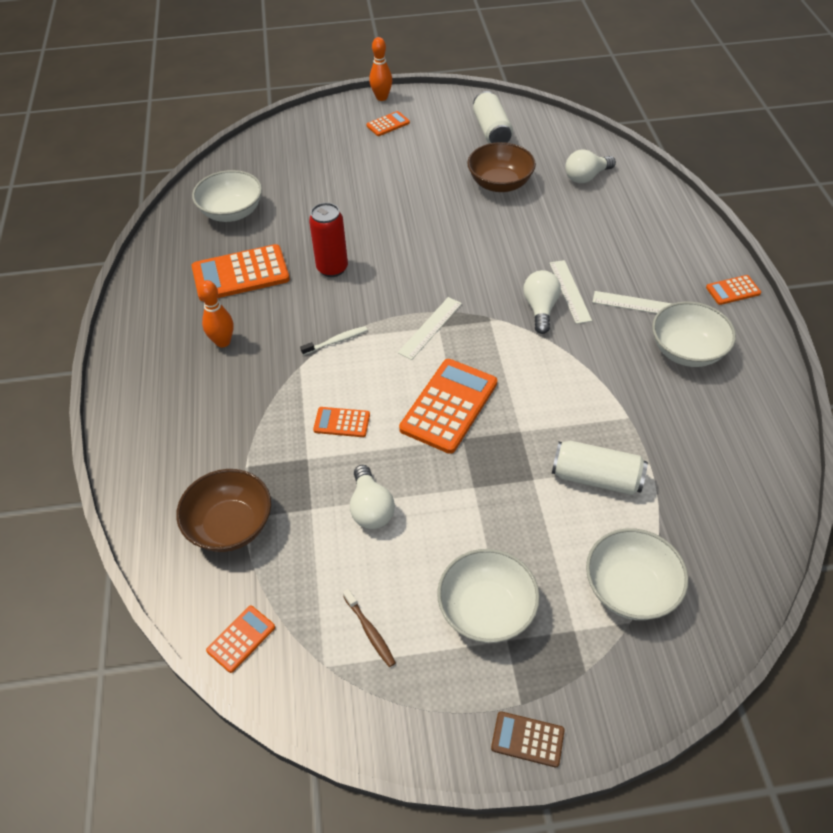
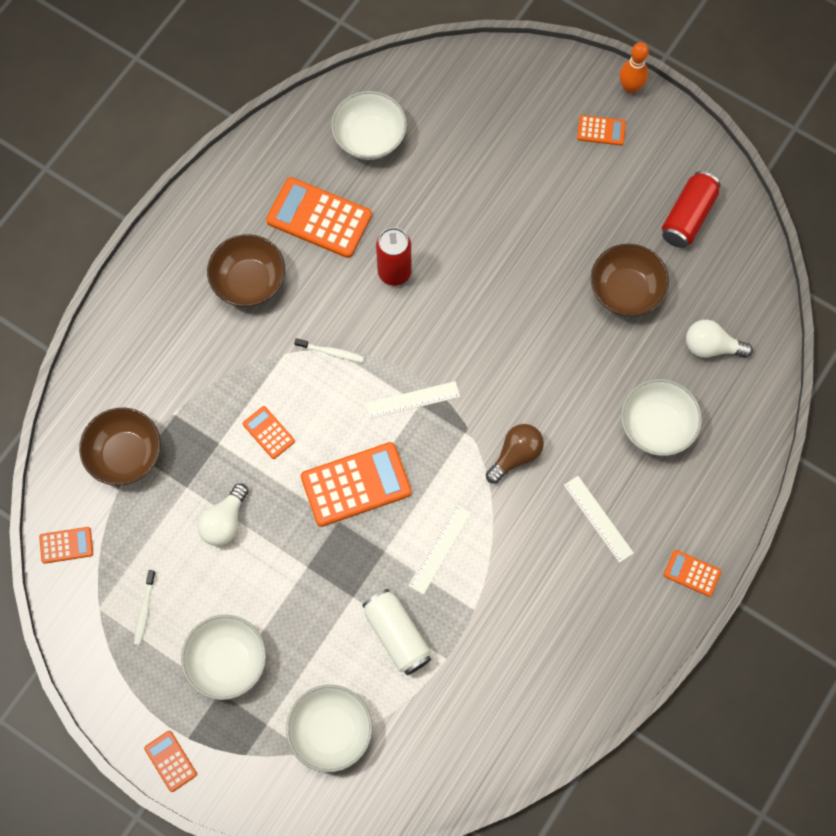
camera: 40 degrees right, 20 degrees up
orange bowling pin [199,280,233,348] -> brown bowl [207,234,285,307]
brown toothbrush [343,589,396,667] -> white toothbrush [134,570,156,645]
white can [473,91,513,143] -> red can [662,171,720,248]
brown calculator [491,711,565,767] -> orange calculator [144,731,197,792]
white light bulb [523,270,561,334] -> brown light bulb [486,424,544,484]
white ruler [549,260,592,324] -> white ruler moved to [408,504,471,595]
white bowl [652,302,736,367] -> white bowl moved to [621,379,702,456]

